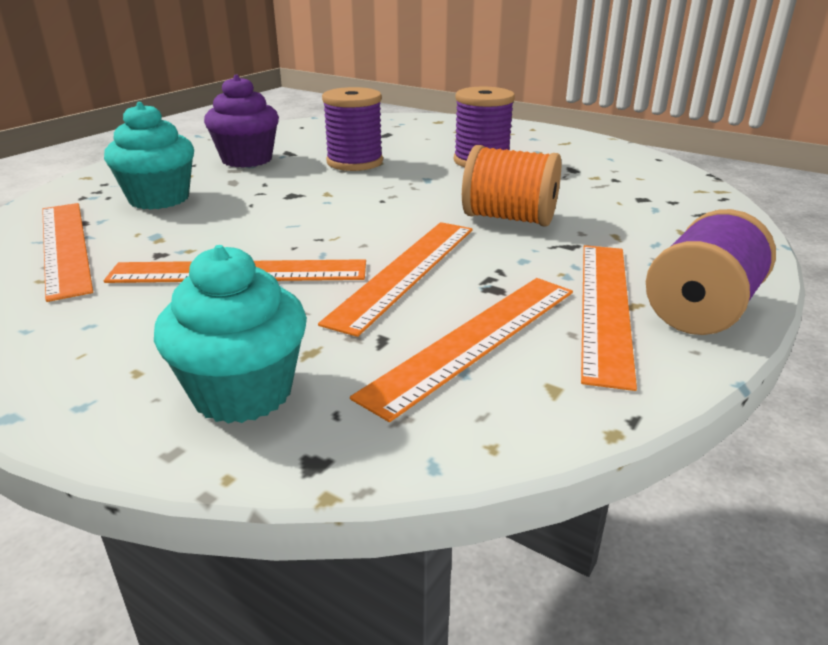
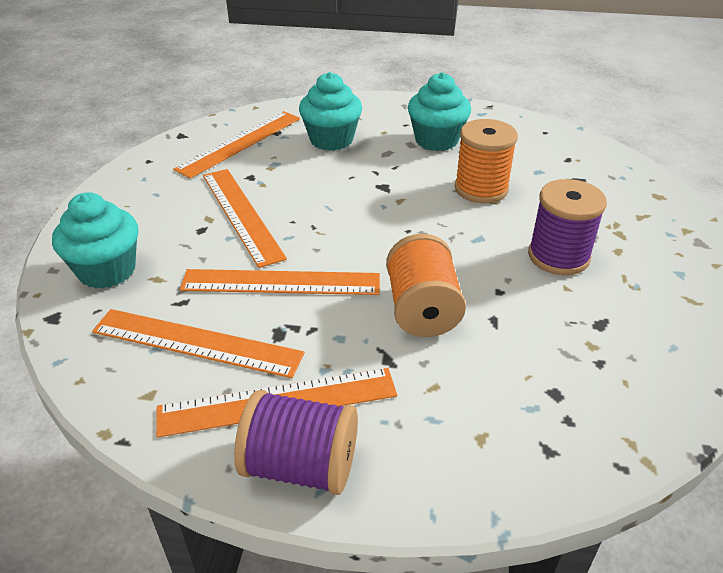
camera: 65 degrees right, 10 degrees up
purple cupcake [204,75,279,168] -> turquoise cupcake [408,72,471,151]
purple spool [322,87,383,171] -> orange spool [455,119,518,203]

